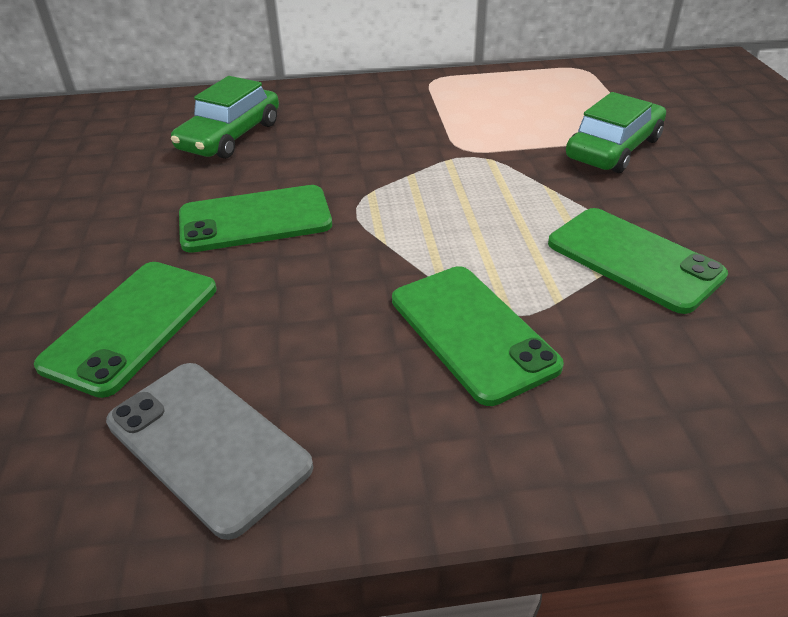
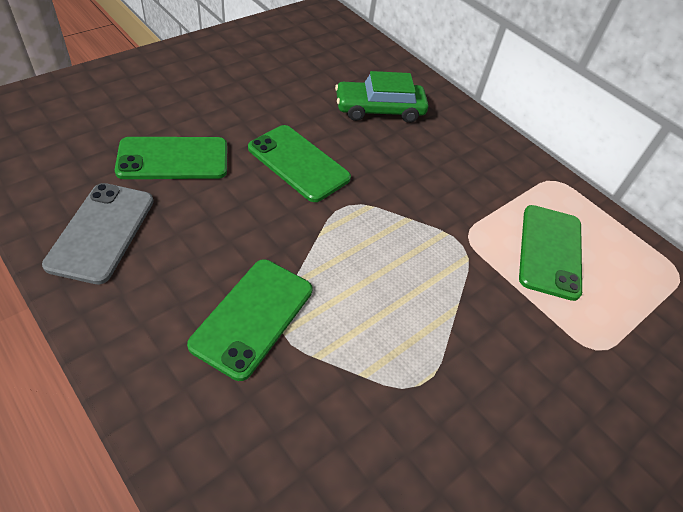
camera: 50 degrees right, 10 degrees up
green phone [548,208,728,314] -> green phone moved to [519,205,582,301]
green car [566,92,666,173] -> none

